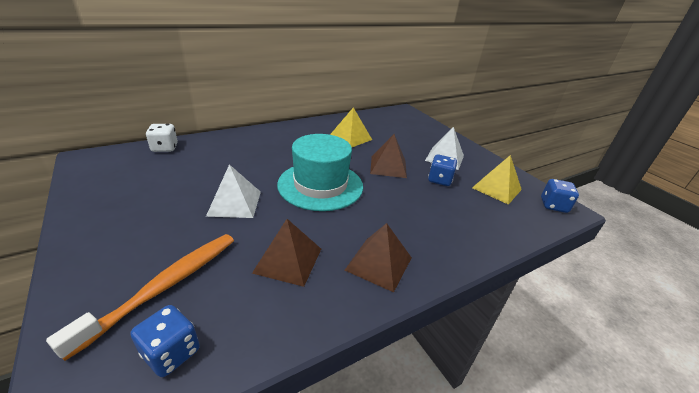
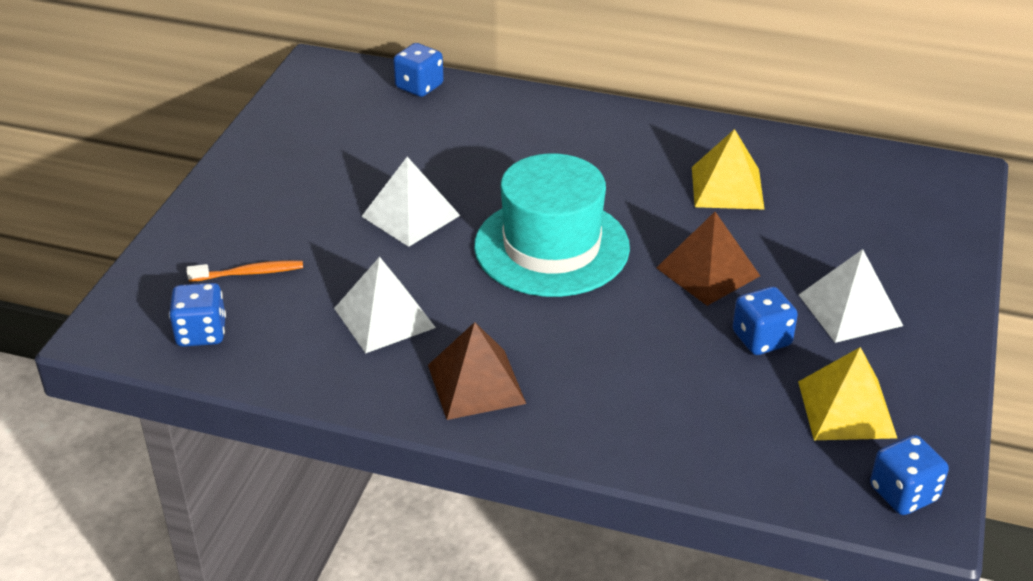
camera: 50 degrees right, 5 degrees up
orange toothbrush [46,234,234,361] -> orange toothbrush [187,260,303,282], size x0.52
white dice [146,124,178,152] -> blue dice [393,43,444,97]
brown pyramid [252,219,321,287] -> white pyramid [334,257,436,353]

